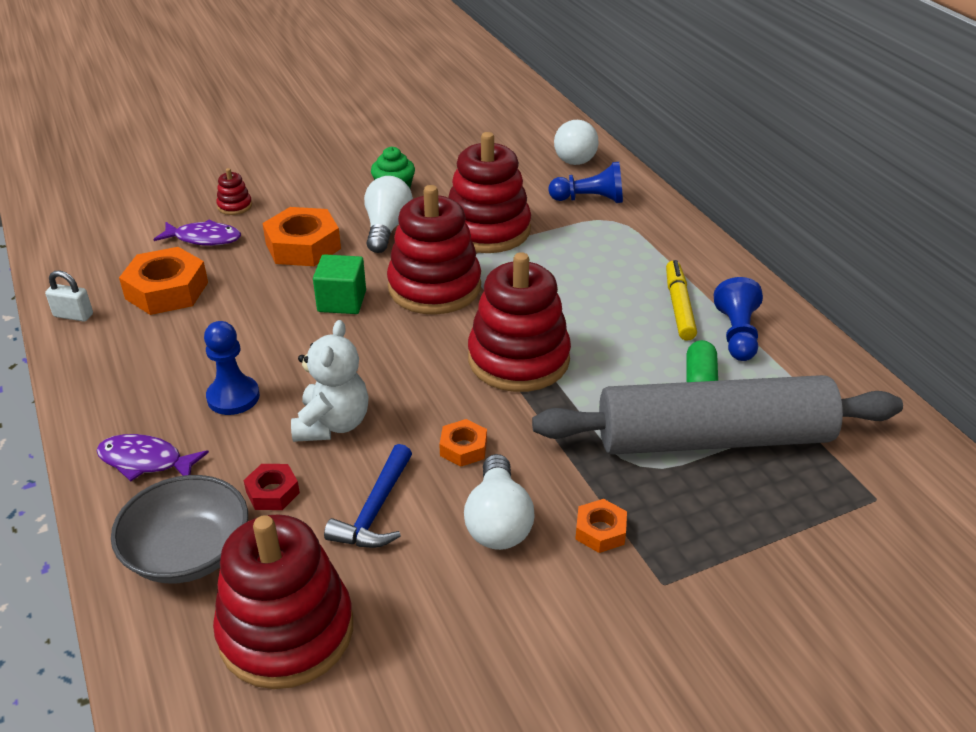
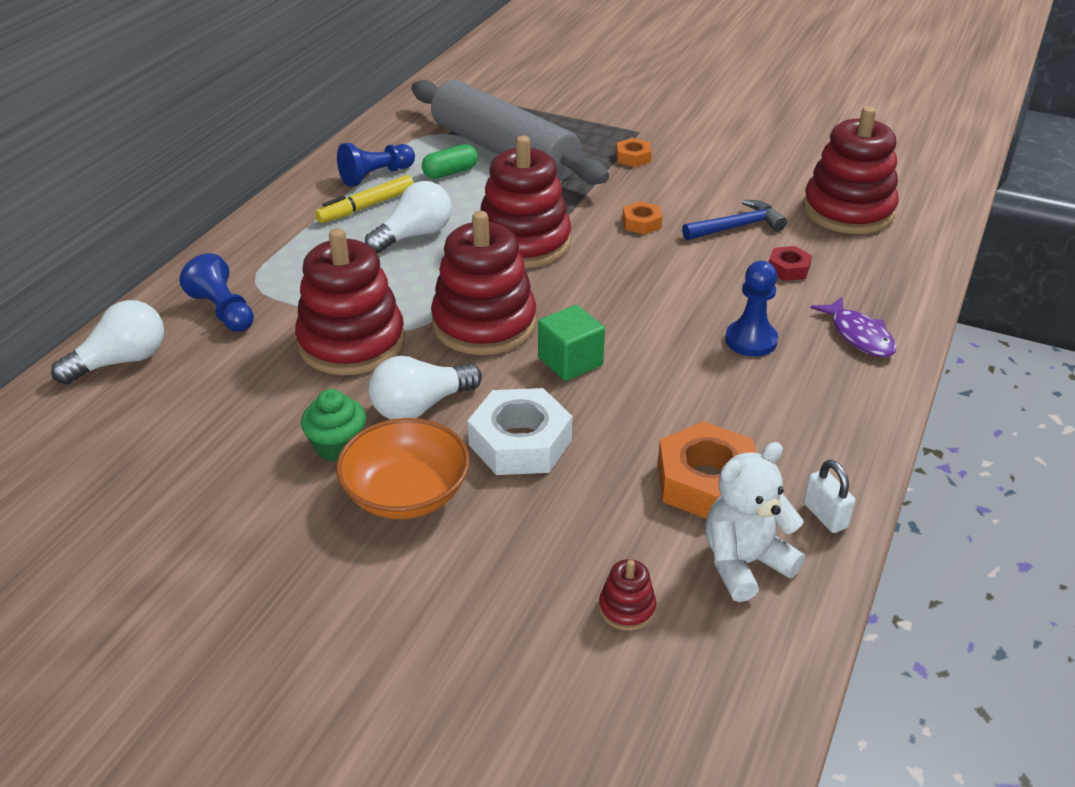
camera: 130 degrees left, 0 degrees up
grey bowl [111,475,248,583] -> none
purple fish [153,220,241,246] -> none
red stacking toy [216,168,252,215] -> red stacking toy moved to [599,559,656,631]
orange nut [262,207,341,266] -> white nut [468,388,573,475]
white teddy bear [291,320,369,442] -> white teddy bear moved to [705,442,805,602]
white light bulb [464,454,534,550] -> white light bulb moved to [365,181,452,253]
none -> orange bowl [336,418,470,519]

